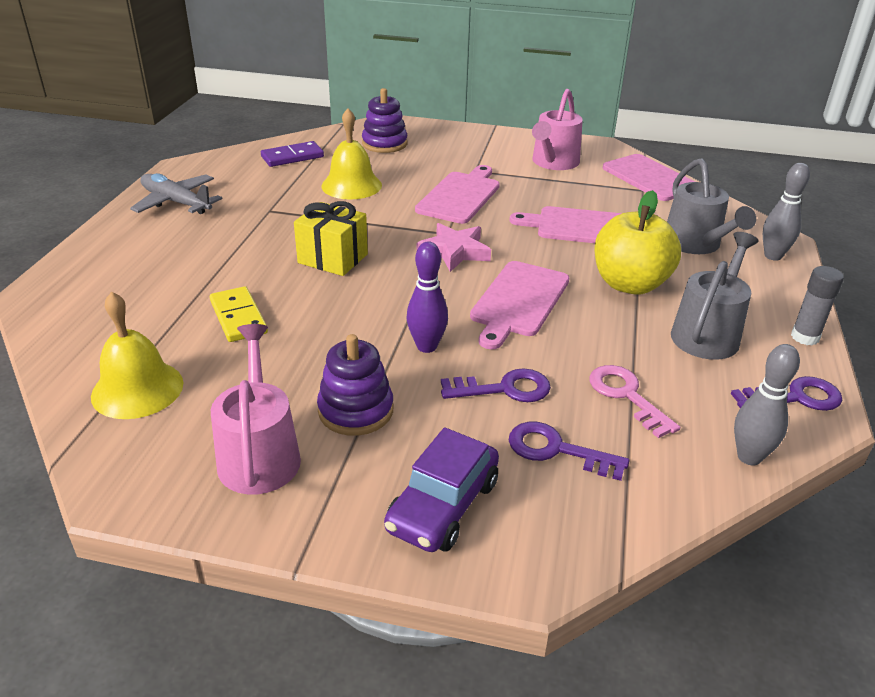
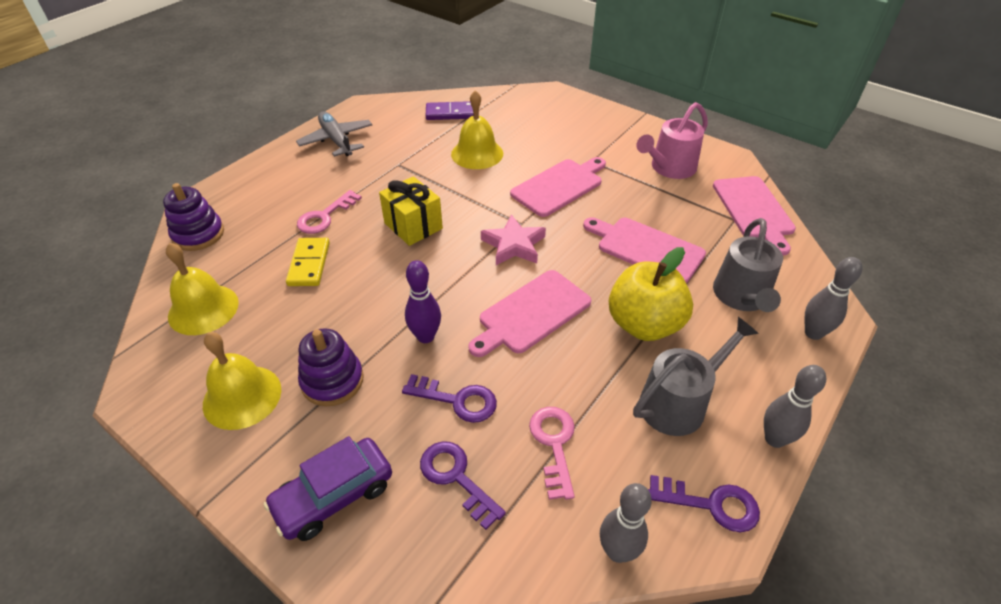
camera: 25 degrees right, 10 degrees up
pink watering can [211,324,301,495] -> yellow bell [203,332,281,430]
purple stacking toy [362,88,407,153] -> purple stacking toy moved to [163,183,224,251]
grey glue stick [791,266,844,345] -> grey bowling pin [764,365,826,448]
none -> pink key [297,190,362,234]

